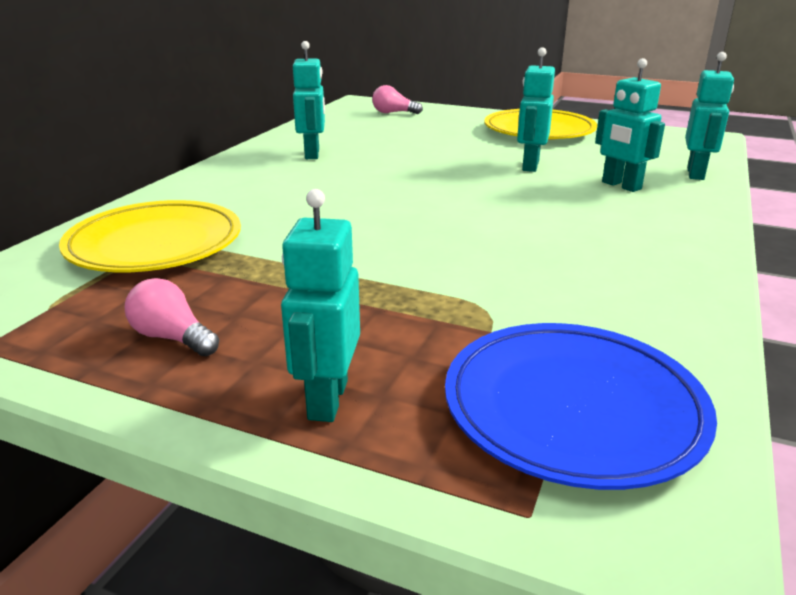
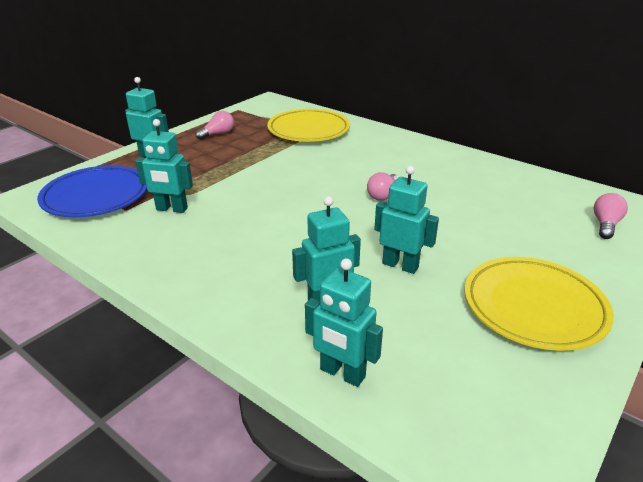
camera: 105 degrees right, 5 degrees up
turquoise robot [293,41,325,159] -> turquoise robot moved to [135,119,193,213]
none -> pink light bulb [367,172,398,201]

